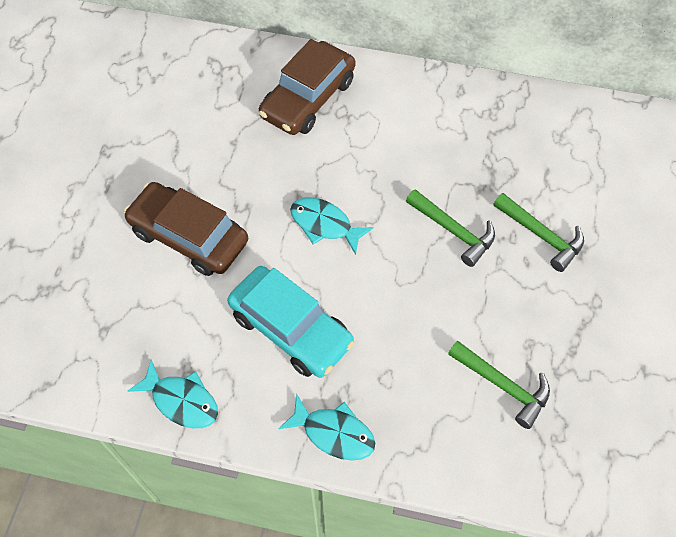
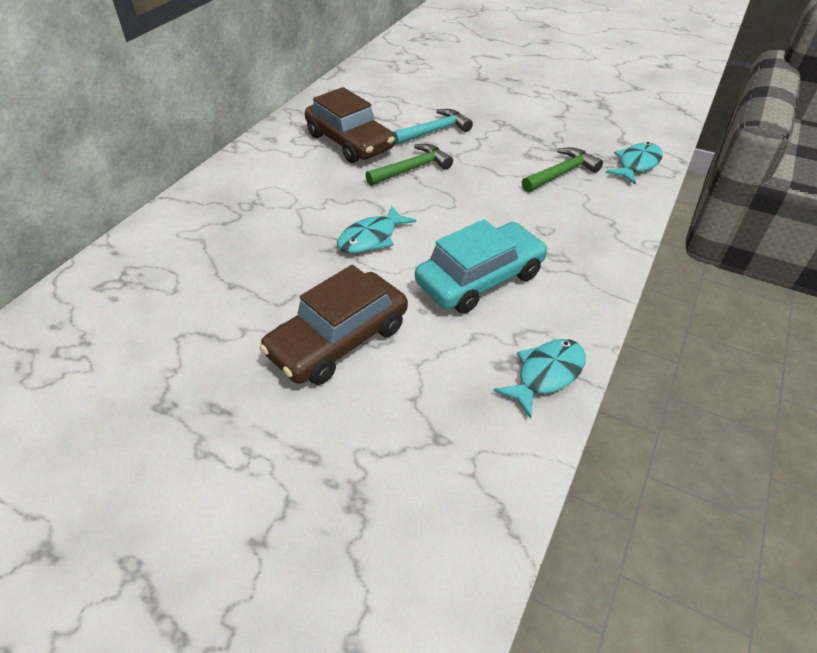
camera: 75 degrees left, 15 degrees down
brown car [259,39,356,135] -> brown car moved to [305,87,395,163]
turquoise fish [278,394,375,461] -> turquoise fish moved to [605,142,663,185]
green hammer [493,193,584,272] -> turquoise hammer [393,109,473,145]

